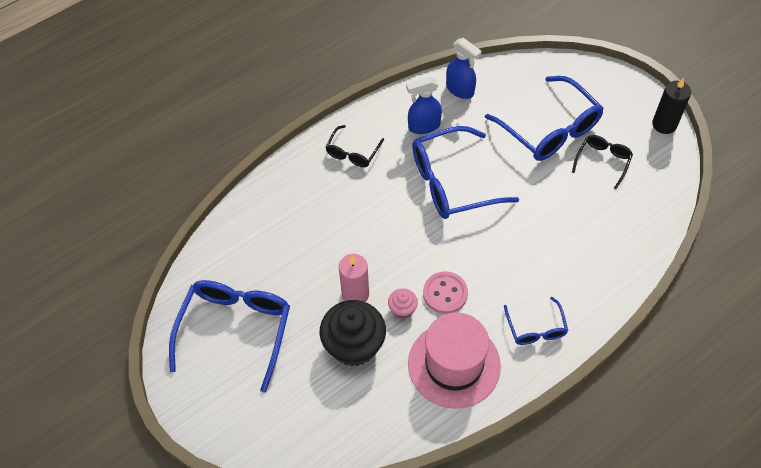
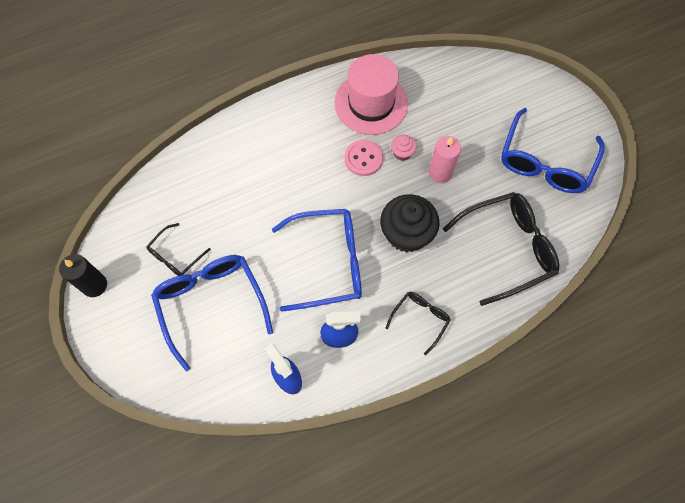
camera: 170 degrees left, 10 degrees up
black cupcake [320,300,386,366] -> black cupcake moved to [380,194,440,253]
blue glasses [504,297,568,345] -> none
none -> black glasses [443,192,559,306]

